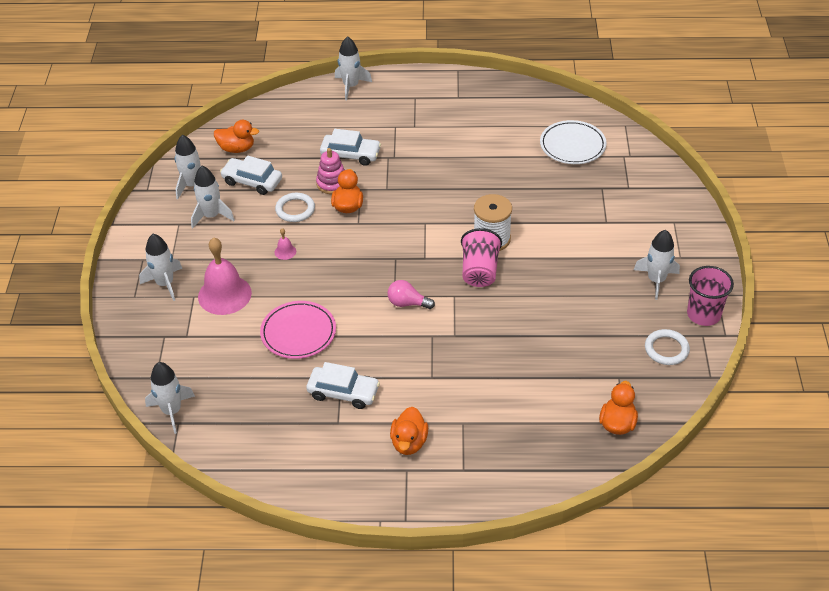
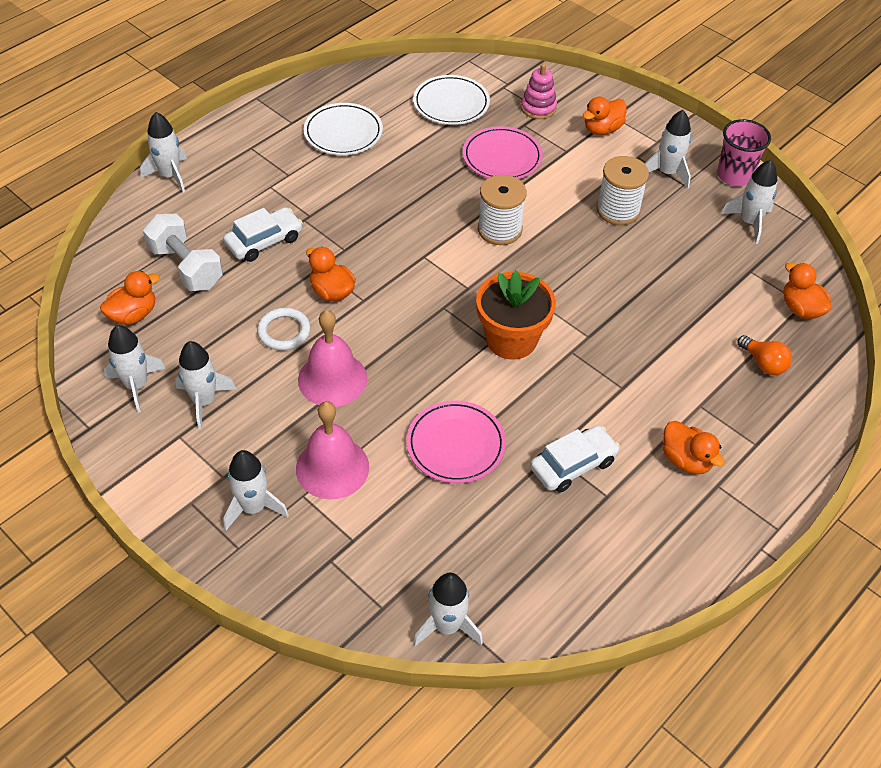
camera: 50 degrees left, 5 degrees up
white car [220,156,282,195] -> none
pink bell [274,228,296,260] -> pink bell [298,310,367,407], size x2.37
pink stacking toy [316,148,345,194] -> pink stacking toy moved to [521,64,557,119]
pink light bulb [387,280,435,309] -> orange flower pot [476,271,556,360]
pink cup [461,228,502,287] -> none
white ring [645,329,690,365] -> white rocket [721,160,777,244]
none -> white dumbbell [143,214,223,291]
none -> white plate [304,103,383,155]
none -> pink plate [463,126,543,179]
none -> orange duck [583,96,627,135]
none -> white spool [596,156,649,225]
none -> orange light bulb [738,335,792,375]

